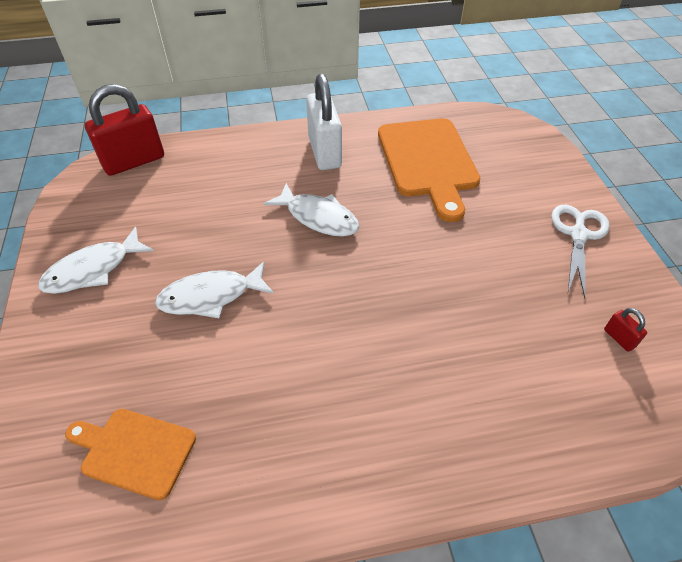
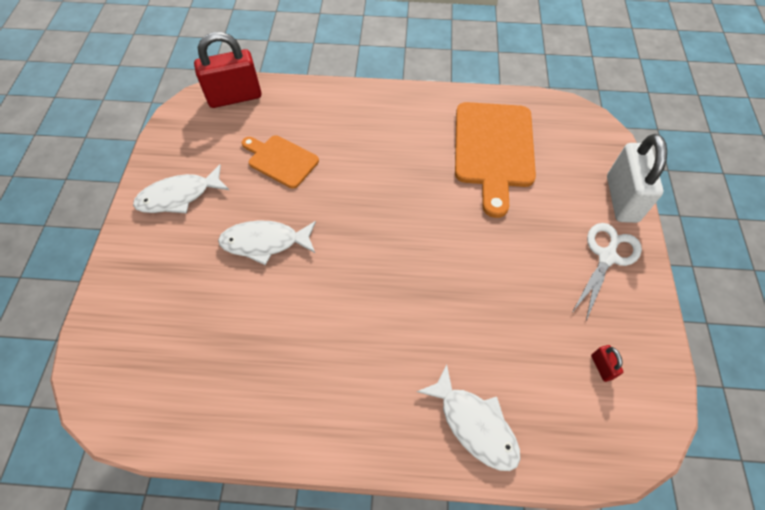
camera: 15 degrees right, 10 degrees up
orange cutting board [65,409,196,500] -> orange cutting board moved to [242,135,319,189]
white fish [264,183,360,237] -> white fish moved to [417,364,520,471]
white padlock [306,74,342,170] -> white padlock moved to [607,134,667,223]

